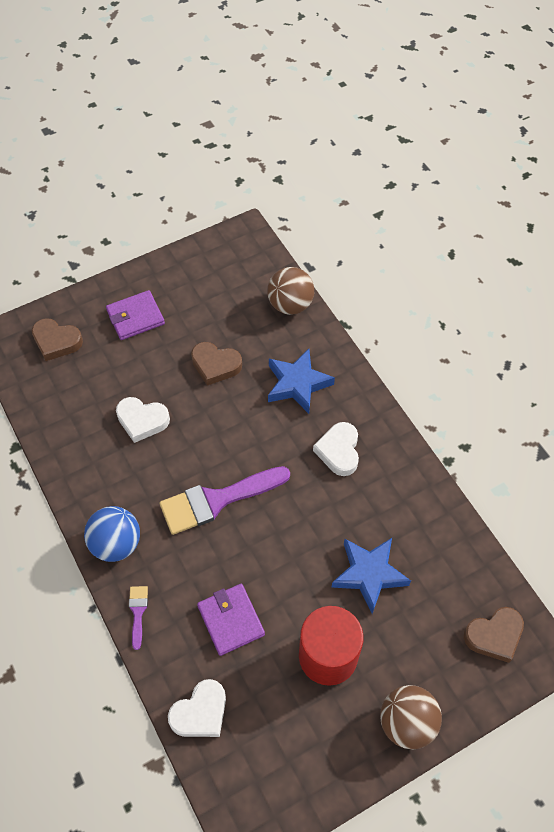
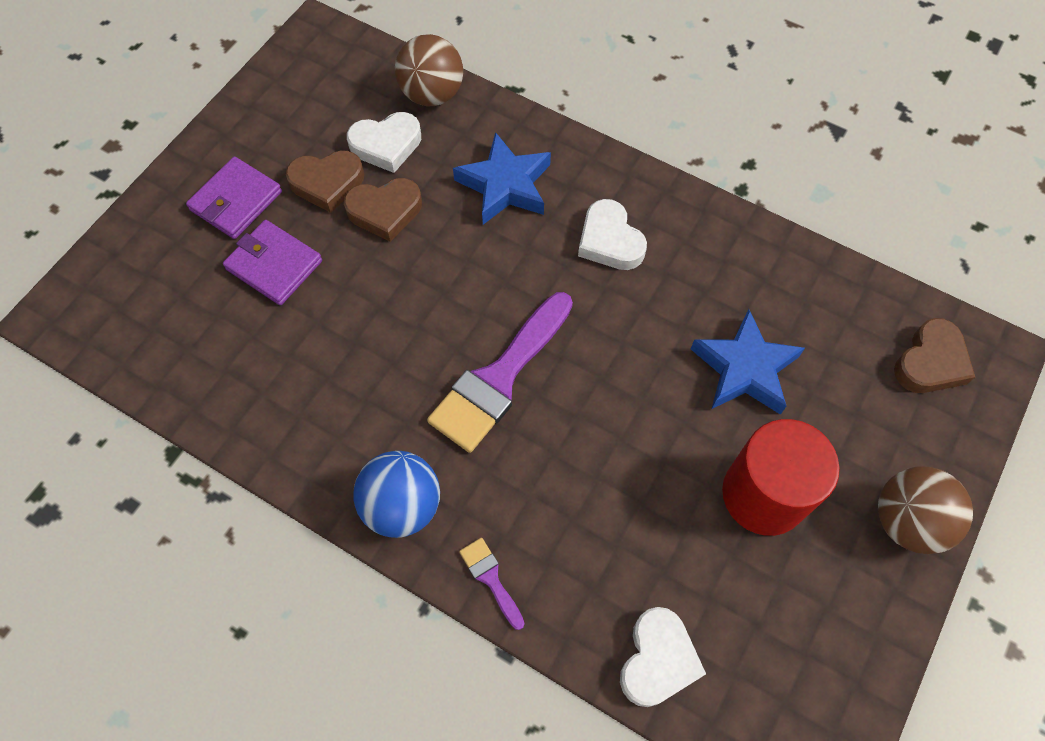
camera: 30 degrees left, 5 degrees up
brown heart [32,318,83,361] -> brown heart moved to [286,150,364,213]
white heart [116,397,170,443] -> white heart moved to [347,112,421,173]
purple wallet [197,584,265,656] -> purple wallet moved to [223,220,322,305]

